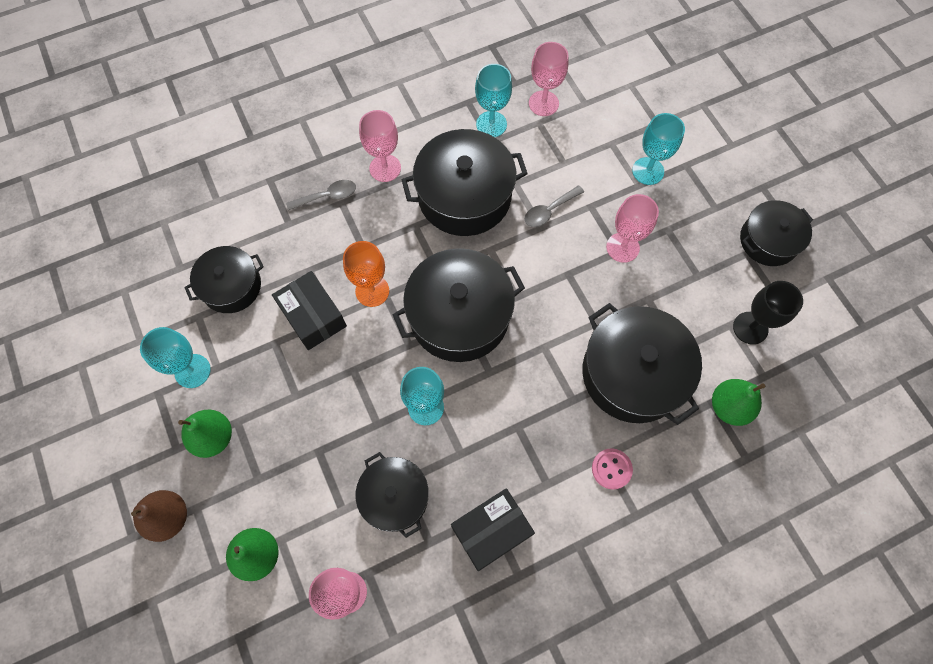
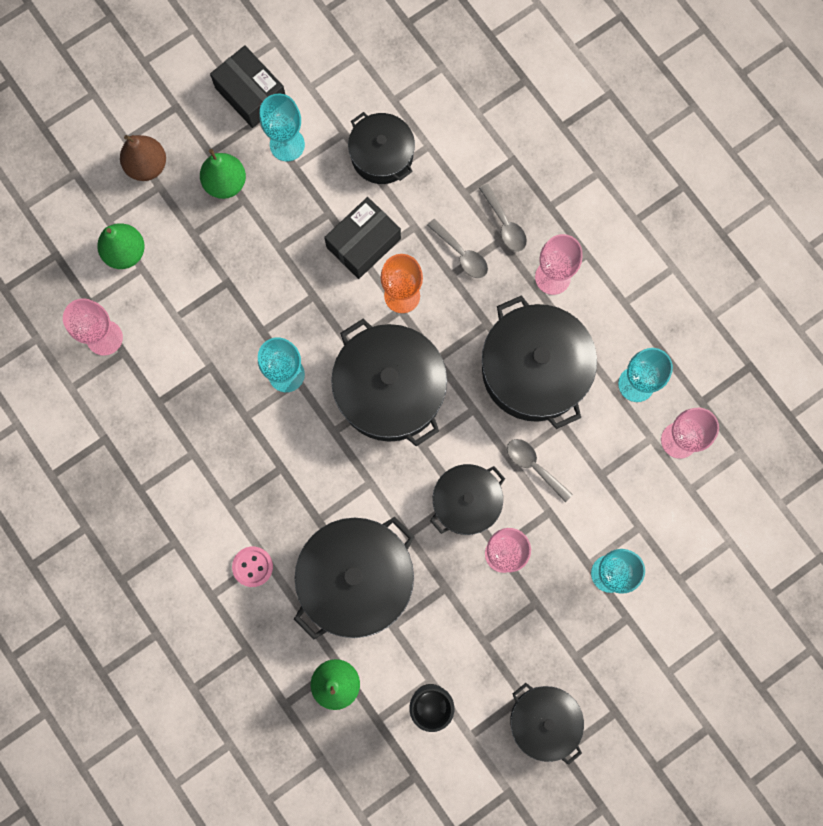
camera: 80 degrees right, 10 degrees up
black pot [356,452,429,538] -> black pot moved to [430,464,505,535]
black box [451,488,535,571] -> black box moved to [210,45,286,128]
none -> grey spoon [427,219,488,278]

